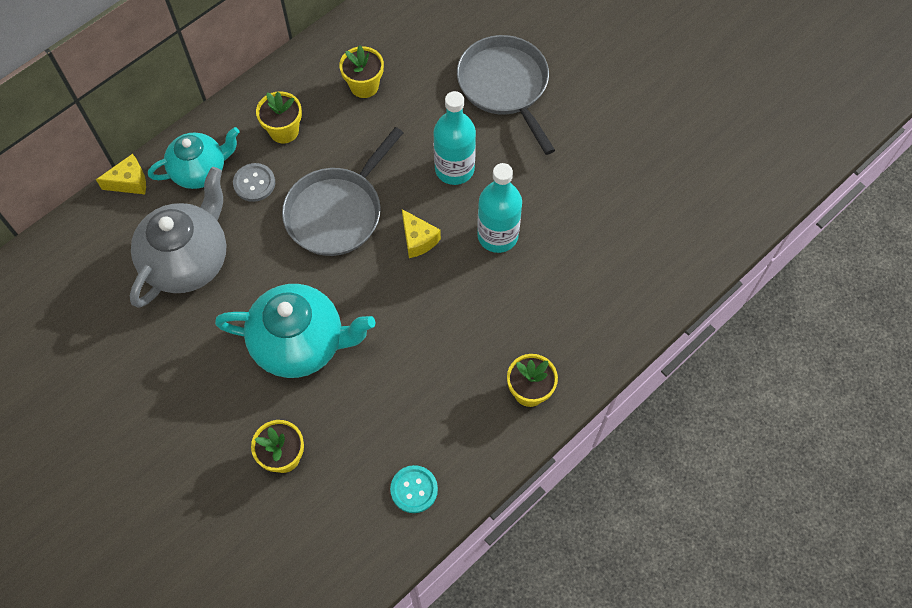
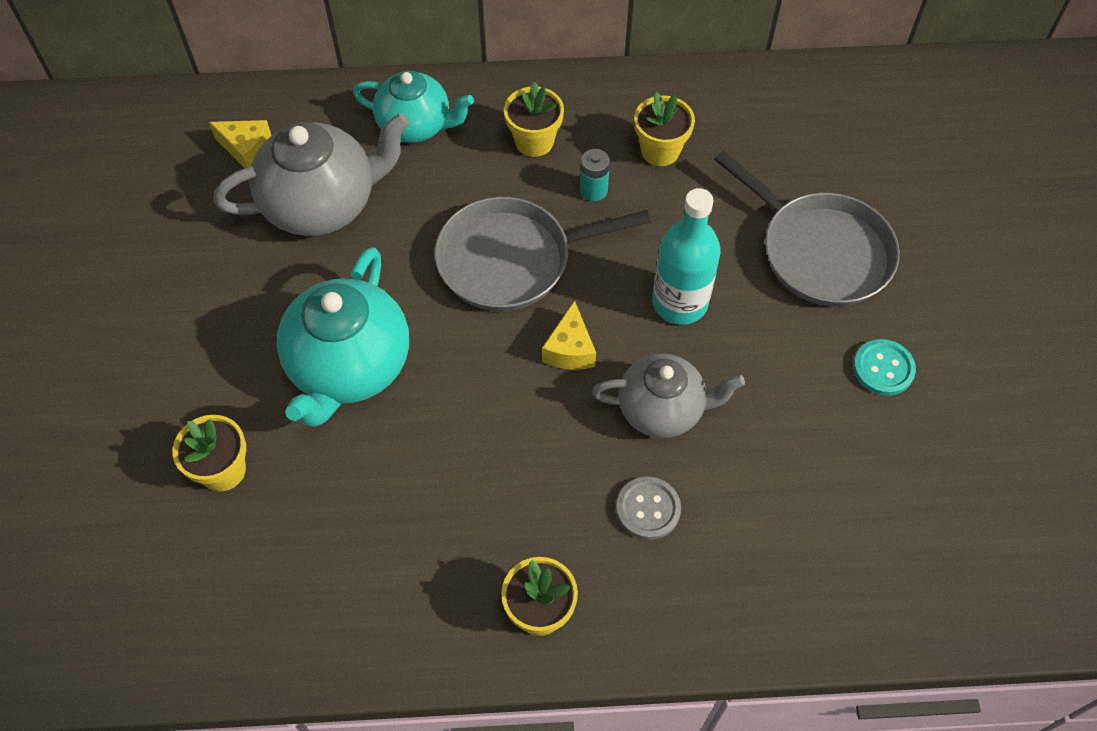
camera: 40 degrees right, 5 degrees down
yellow cheese [96,154,146,194] -> yellow cheese moved to [209,120,272,168]
turquoise teapot [215,284,376,378] -> turquoise teapot turned 60 degrees clockwise [277,247,409,427]
grey button [233,163,275,202] -> grey button moved to [616,477,681,540]
turquoise button [390,465,438,513] -> turquoise button moved to [853,339,916,396]
grey pan [457,35,555,155] -> grey pan turned 120 degrees clockwise [714,151,900,307]
turquoise bottle [477,163,522,253] -> grey teapot [592,353,745,438]
none -> turquoise battery [580,149,610,201]

